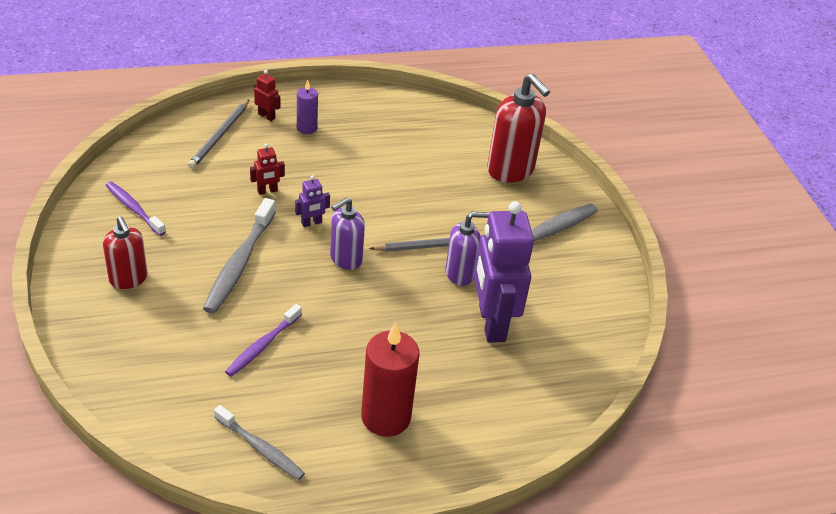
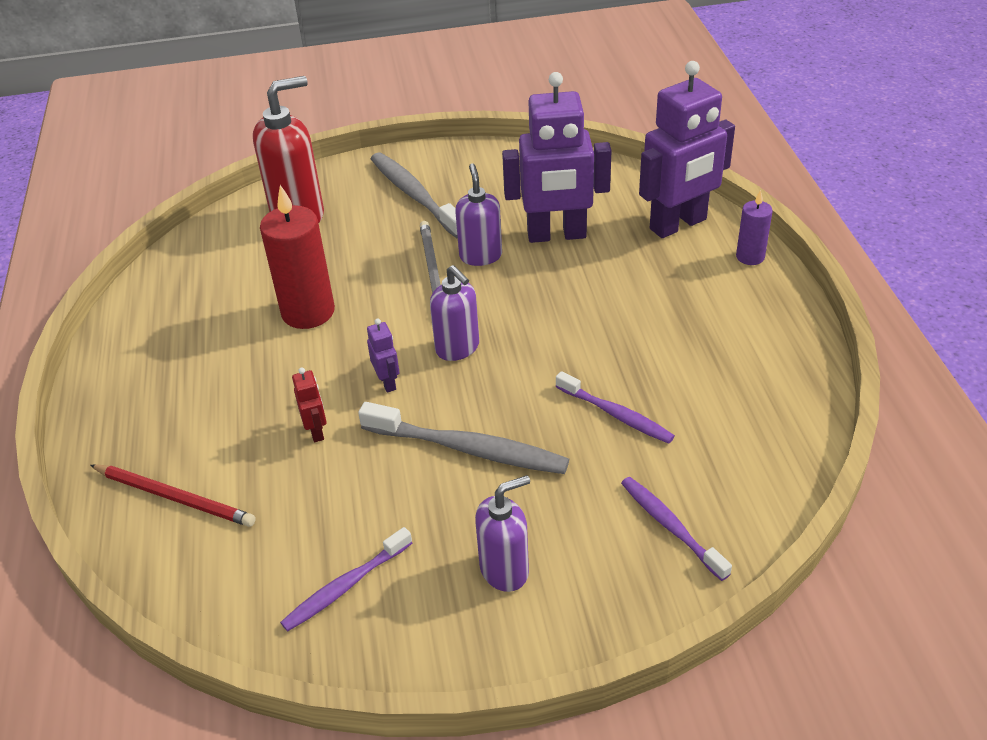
camera: 80 degrees left, 0 degrees up
red soap dispenser [103,216,148,289] -> purple soap dispenser [475,475,530,592]
grey pencil [188,100,249,169] -> red pencil [90,464,256,527]
grey toothbrush [214,405,305,480] -> none
red robot [254,70,280,121] -> none
purple candle [297,80,318,134] -> purple candle moved to [736,190,773,265]
red candle [361,323,420,437] -> red candle moved to [260,185,335,329]
none -> purple toothbrush [621,477,732,581]
none -> purple robot [639,61,735,238]

